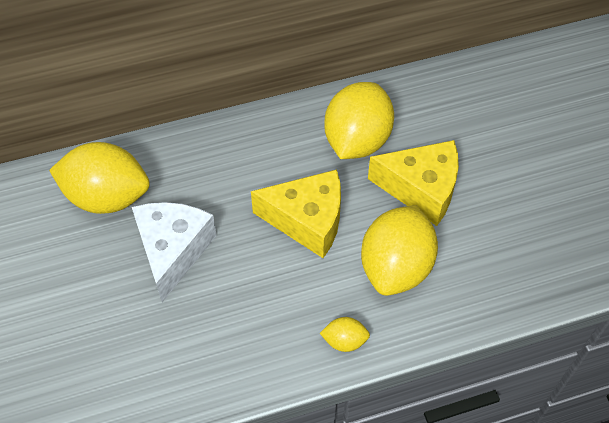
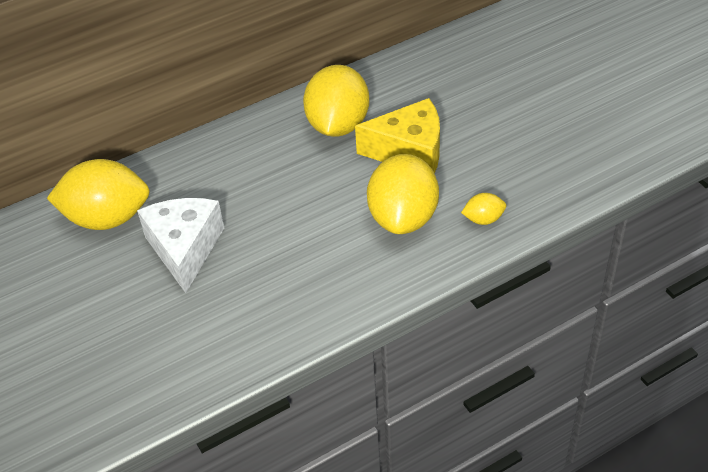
camera: 10 degrees left, 10 degrees down
yellow cheese [251,169,341,258] -> none
yellow lemon [320,317,370,352] -> yellow lemon moved to [461,193,506,225]

